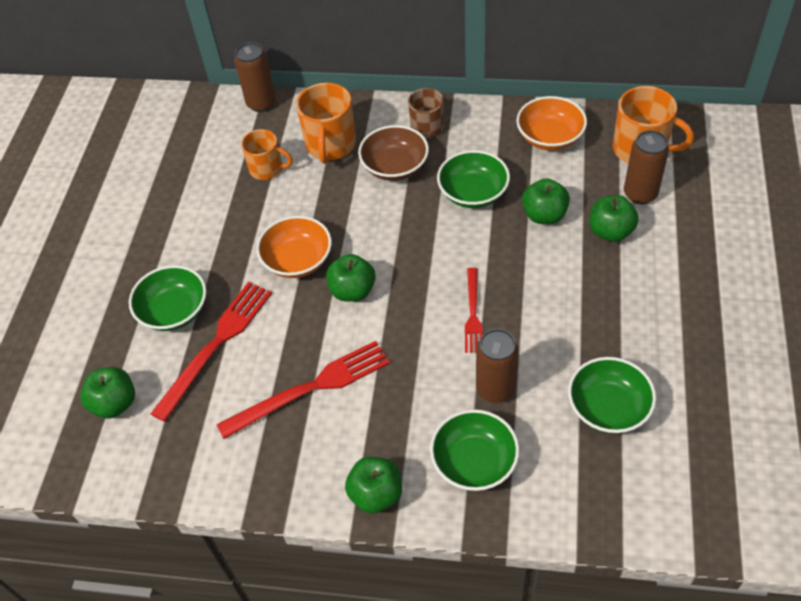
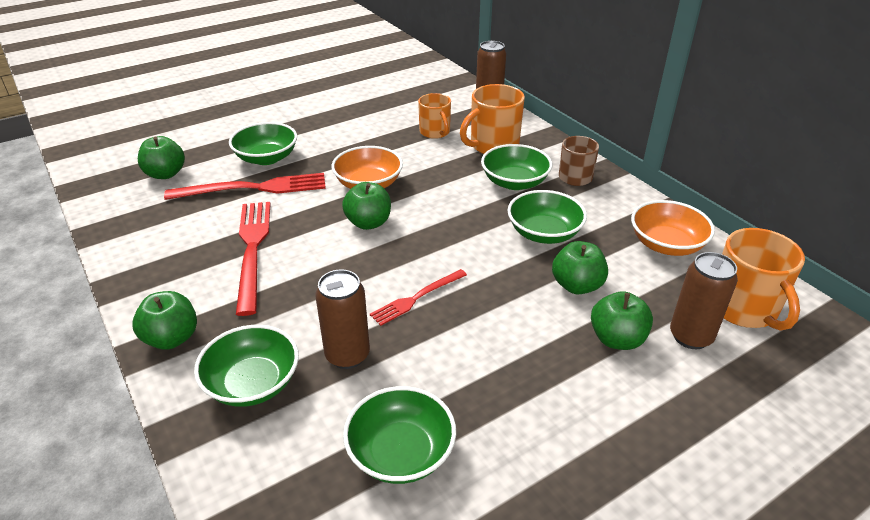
camera: 45 degrees right, 15 degrees down
red fork [217,341,390,439] -> red fork turned 120 degrees counterclockwise [236,202,270,316]
brown bowl [358,125,429,181] -> green bowl [481,144,552,190]

